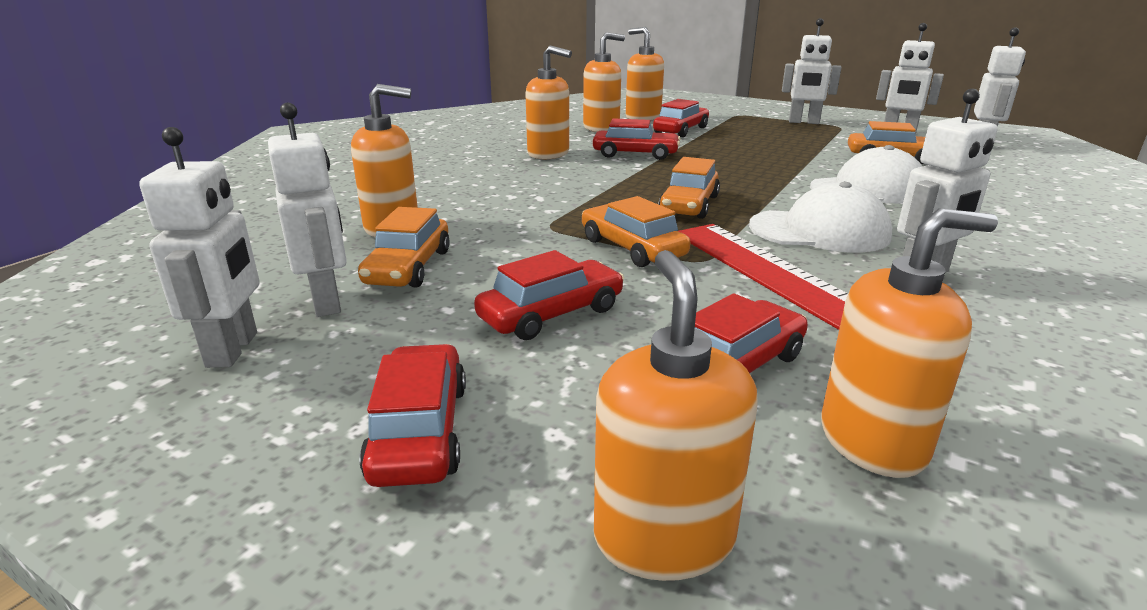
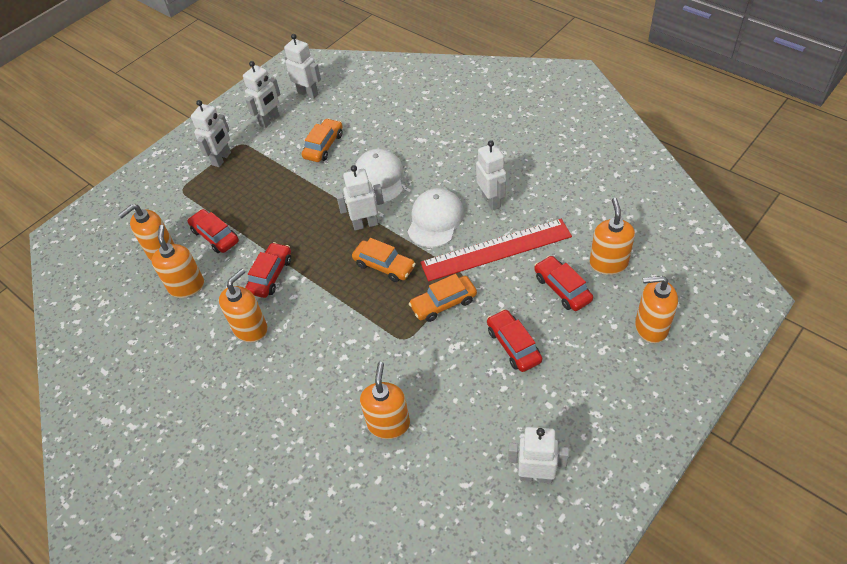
camera: 75 degrees left, 25 degrees up
white robot [268,103,347,317] -> white robot moved to [336,165,384,230]
orange car [358,207,450,287] -> none
red car [359,344,466,487] -> none

